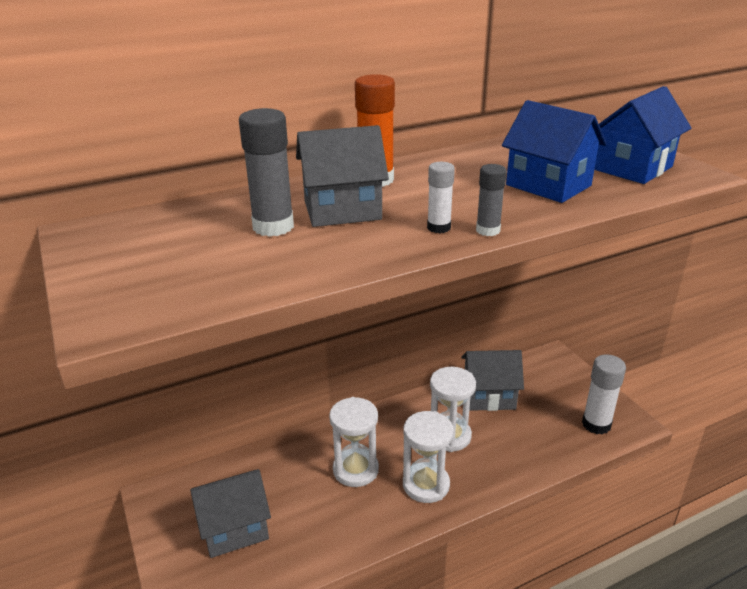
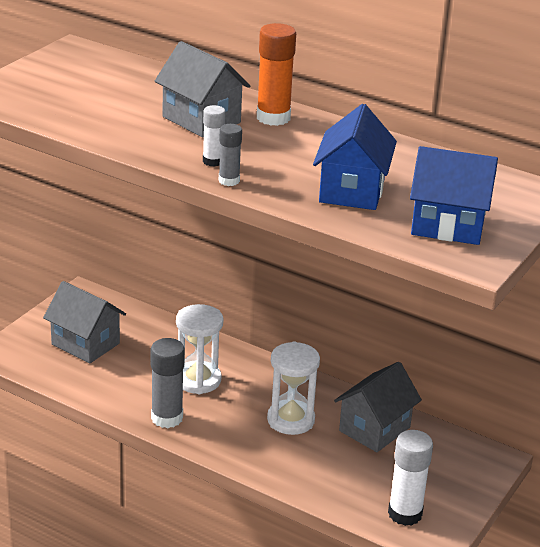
camera: 55 degrees right, 0 degrees up
grey glue stick [239,108,294,237] -> grey glue stick moved to [151,338,185,428]
white hourglass [403,411,454,503] -> none
grey house [461,350,524,411] -> grey house turned 75 degrees clockwise [334,362,422,452]

